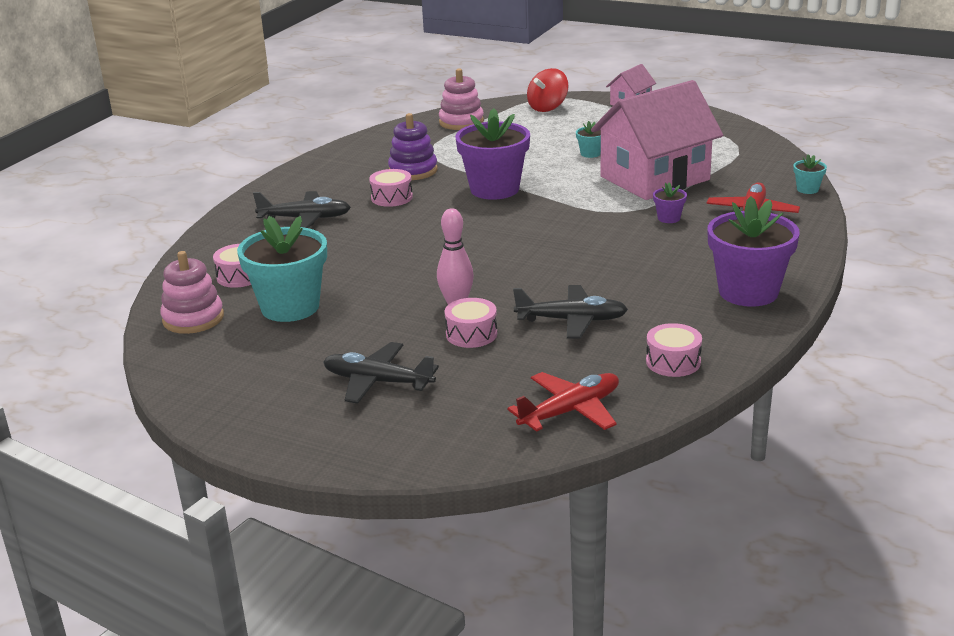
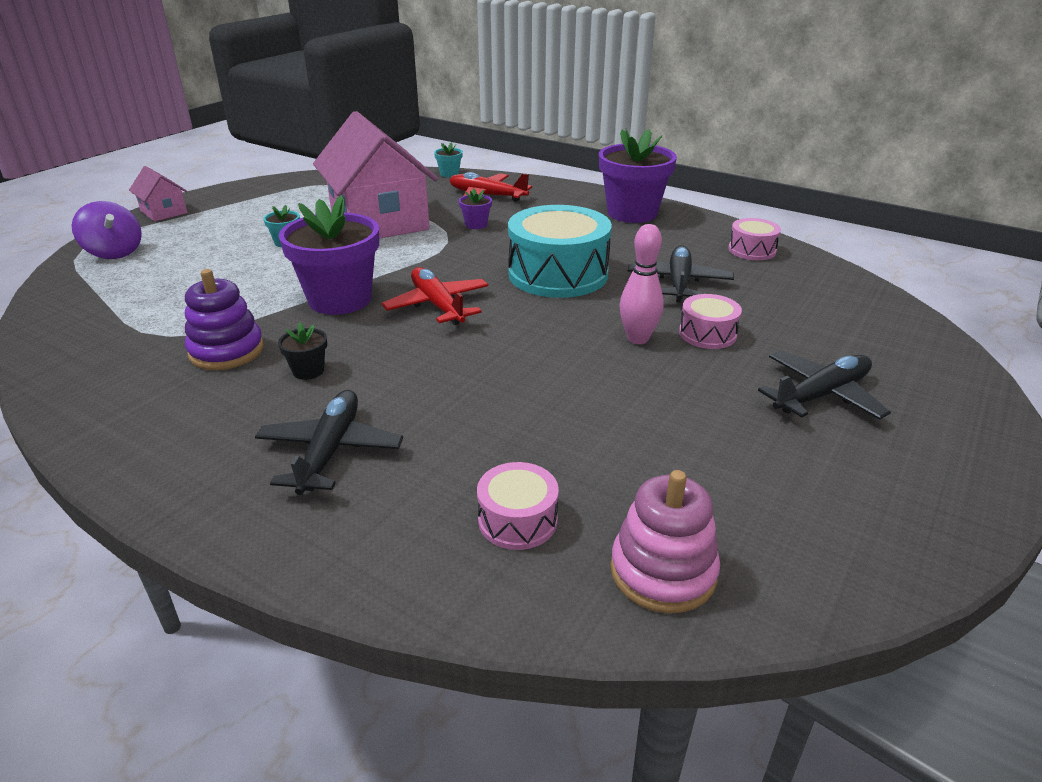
camera: 85 degrees left, 5 degrees up
turquoise flower pot [237,216,327,322] -> none
black plane [323,342,439,404] -> black plane turned 150 degrees counterclockwise [758,350,891,420]
pink drum [369,169,413,207] -> black flower pot [278,322,327,380]
pink stacking toy [439,68,484,130] -> none
red plane [507,372,619,432] -> red plane moved to [382,267,489,325]
red spinning top [527,68,569,112] -> purple spinning top [72,201,142,259]
none -> turquoise drum [508,205,612,298]

